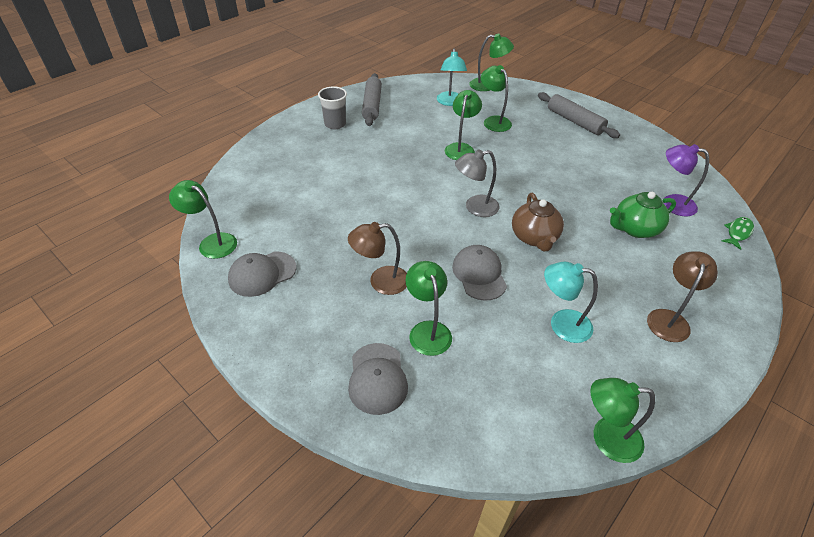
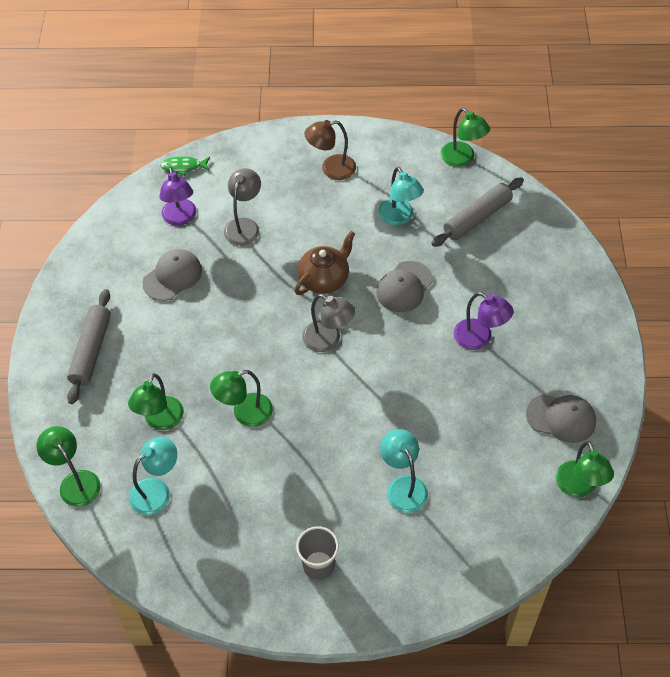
camera: 130 degrees left, 10 degrees up
brown lamp [348,222,407,295] -> purple lamp [454,292,514,350]
grey cap [348,343,408,415] -> grey cap moved to [143,249,202,301]
grey rolling pin [362,73,382,126] -> grey rolling pin moved to [431,177,524,247]
green lamp [405,261,452,356] -> none
green teapot [610,192,676,238] -> grey lamp [224,168,261,246]
none -> turquoise lamp [380,429,428,513]

